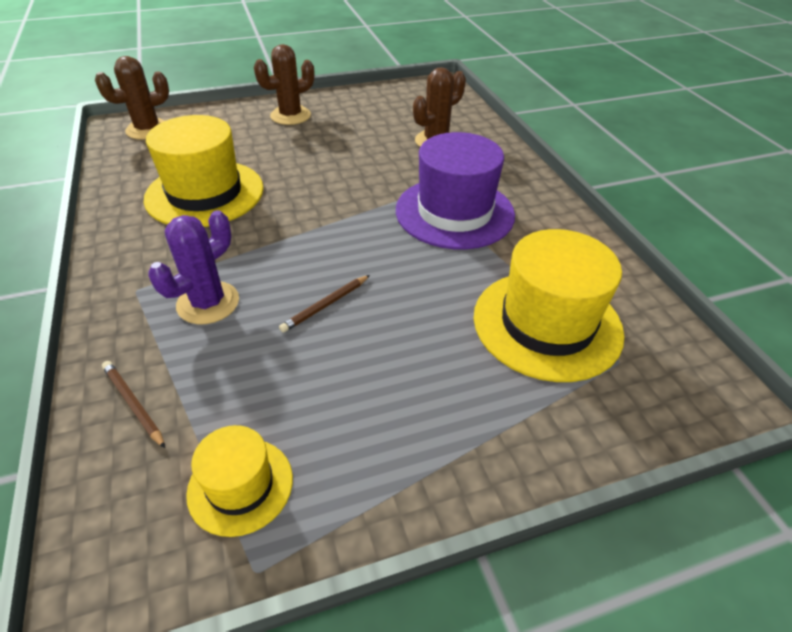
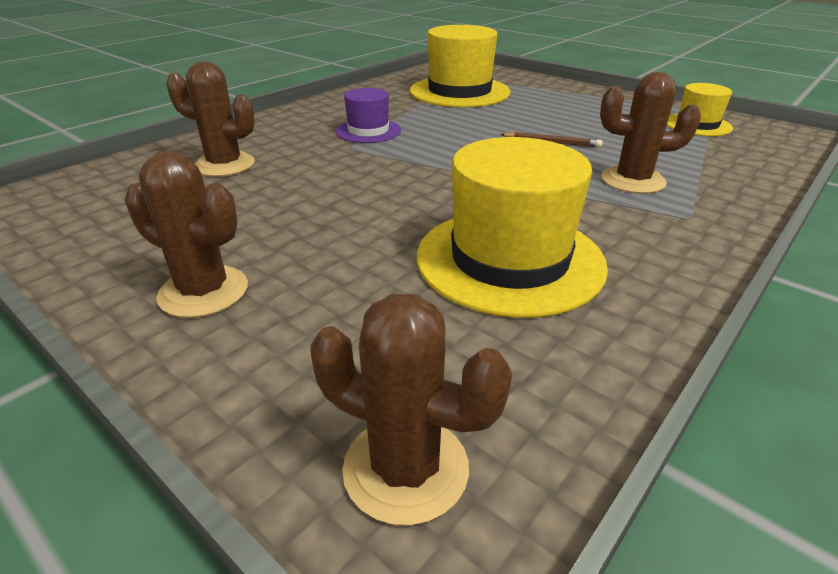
camera: 120 degrees left, 10 degrees down
brown pencil [102,361,165,448] -> none
purple cactus [149,210,239,324] -> brown cactus [600,72,701,194]
purple hat [396,132,515,249] -> purple hat [336,88,401,143], size x0.54

